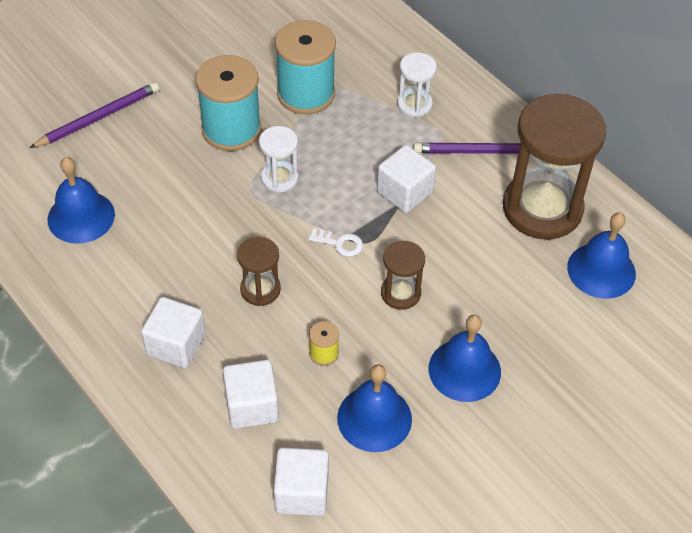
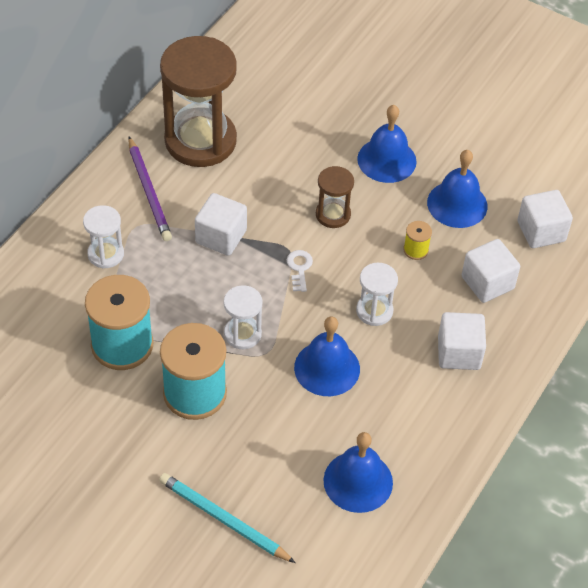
camera: 110 degrees left, 0 degrees up
purple pencil [30,82,159,148] -> turquoise pencil [159,473,296,563]
brown hourglass [237,237,281,306] -> white hourglass [356,263,398,326]
blue bell [567,213,636,299] -> blue bell moved to [294,316,360,396]

